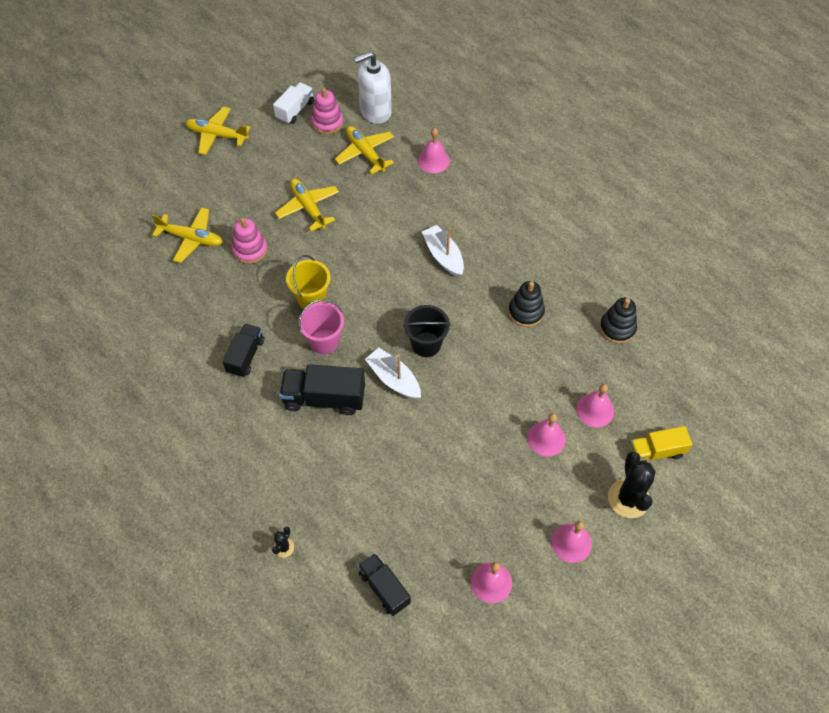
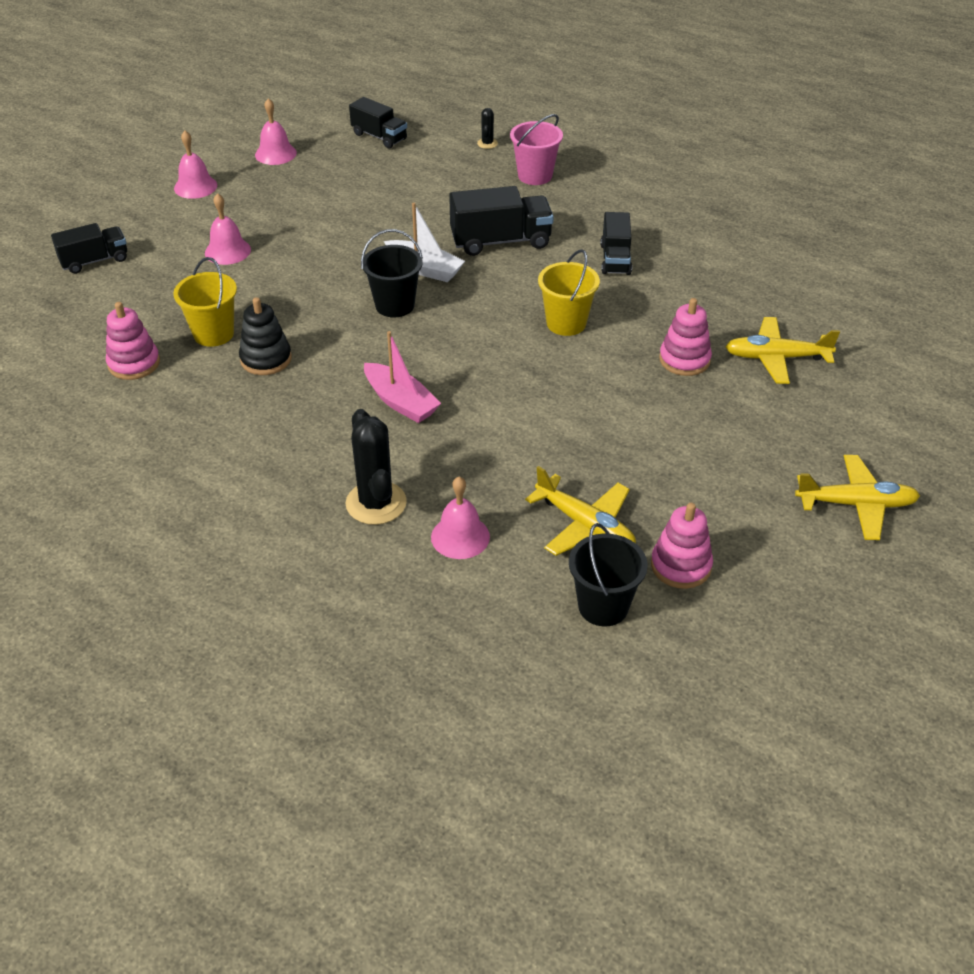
camera: 165 degrees right, 15 degrees down
white truck [273,82,314,124] -> none
yellow plane [275,178,339,231] -> none
pink bucket [298,299,344,354] -> pink bucket moved to [510,114,563,185]
white soap dispenser [354,52,392,124] -> black bucket [569,523,648,626]
white boat [422,225,464,277] -> pink boat [364,331,441,423]
pink bell [576,384,614,427] -> none
black stacking toy [600,298,637,344] -> pink stacking toy [106,302,160,380]
black cactus [608,452,656,518] -> black cactus moved to [346,409,407,525]
yellow truck [630,426,692,462] -> black truck [51,223,127,274]
none -> yellow bucket [173,257,237,347]

